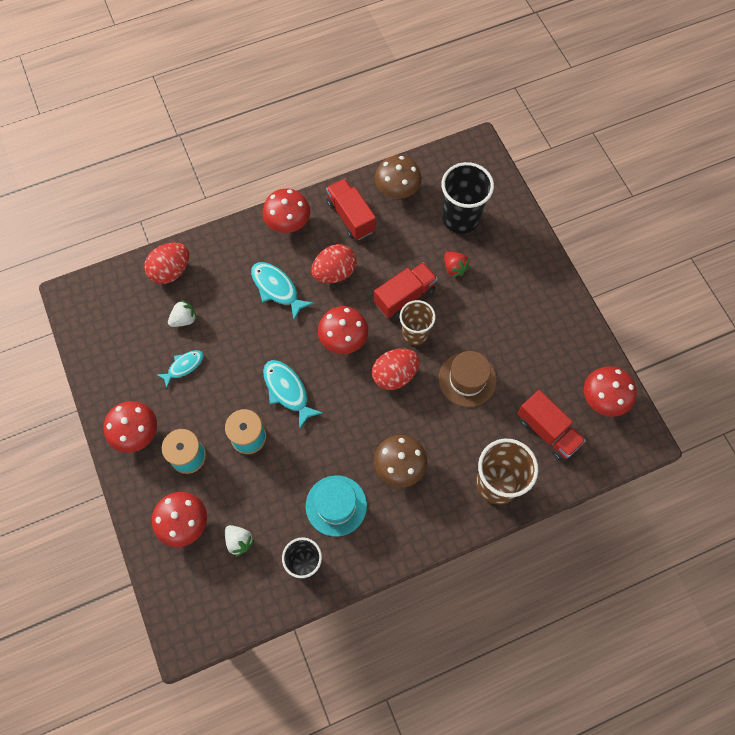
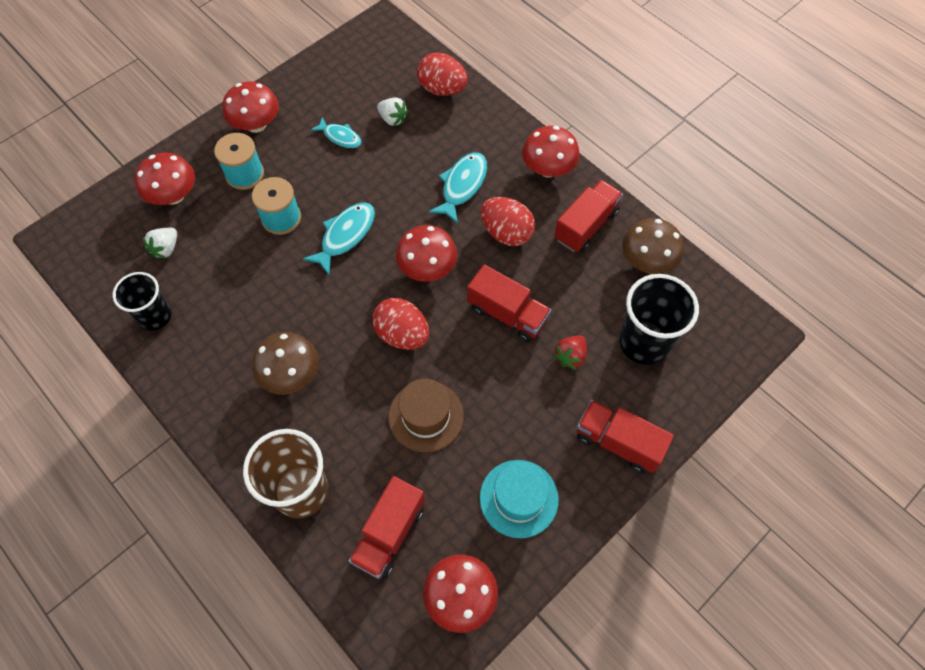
camera: 70 degrees right, 5 degrees down
turquoise hat [306,475,367,537] -> turquoise hat moved to [480,460,559,538]
brown cup [400,300,436,345] -> none
none -> red truck [577,400,674,473]

